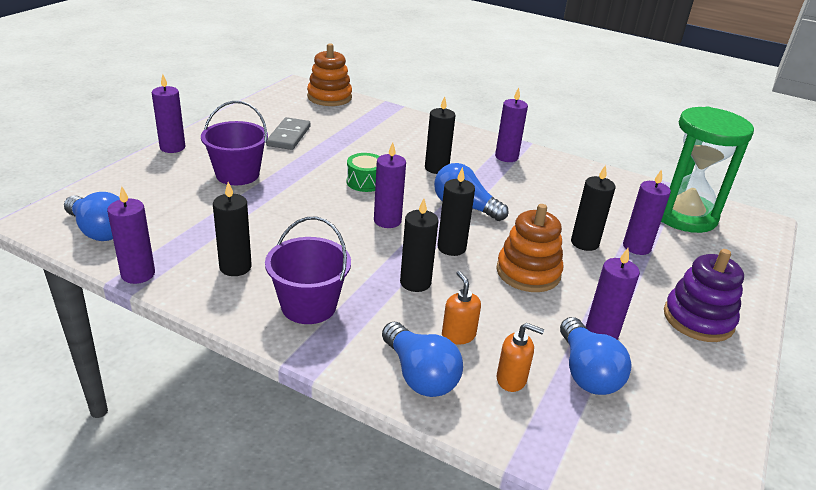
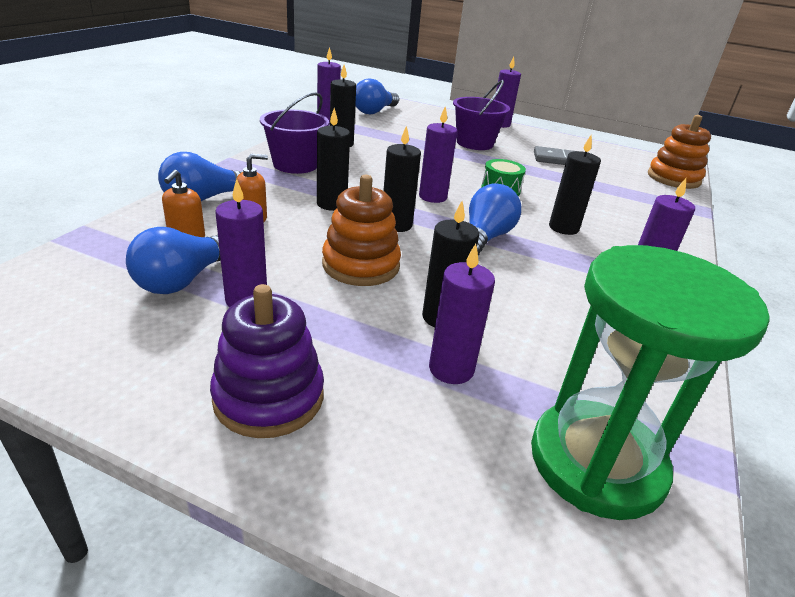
camera: 85 degrees right, 0 degrees up
blue light bulb [560,317,632,395] -> blue light bulb turned 45 degrees counterclockwise [126,227,221,294]

